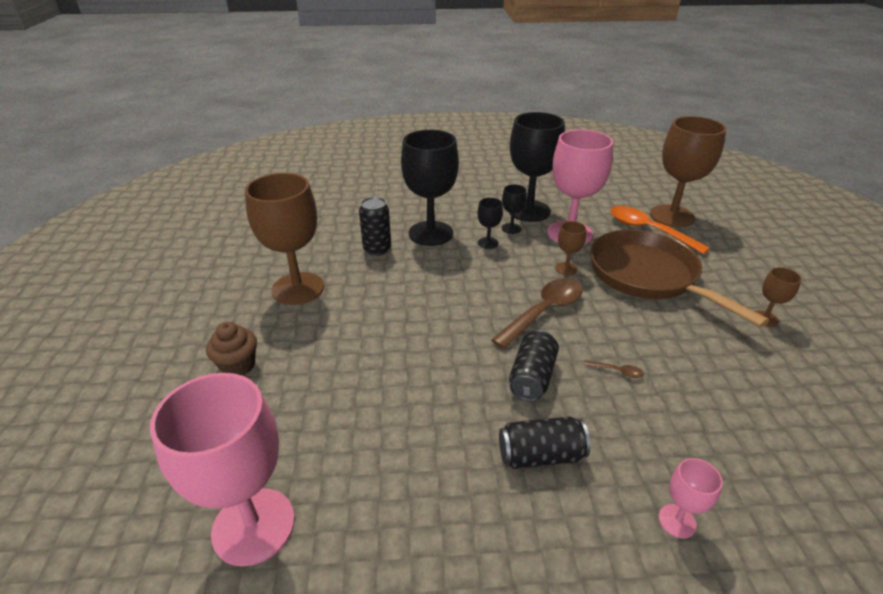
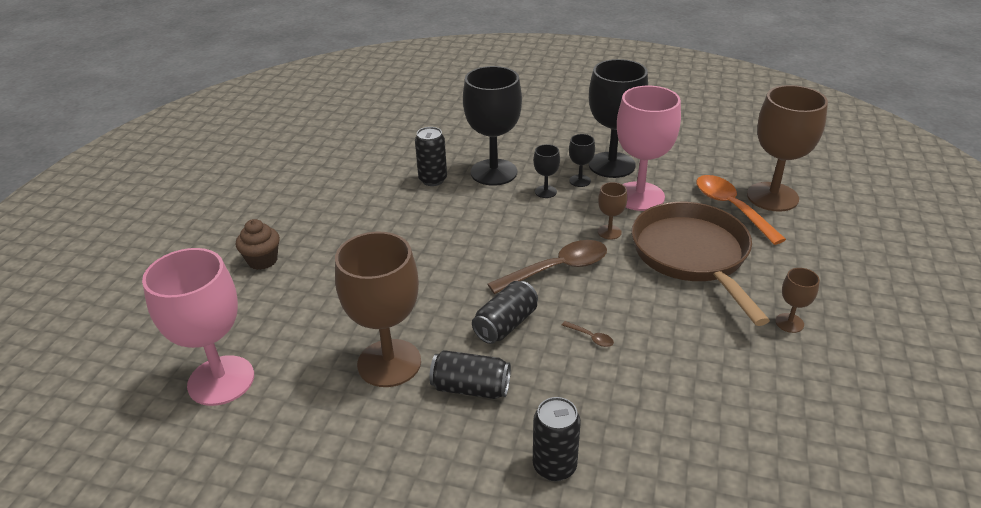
camera: 20 degrees right, 0 degrees up
brown goblet [245,173,324,305] -> brown goblet moved to [335,232,421,387]
pink goblet [659,458,723,538] -> black can [533,397,581,481]

